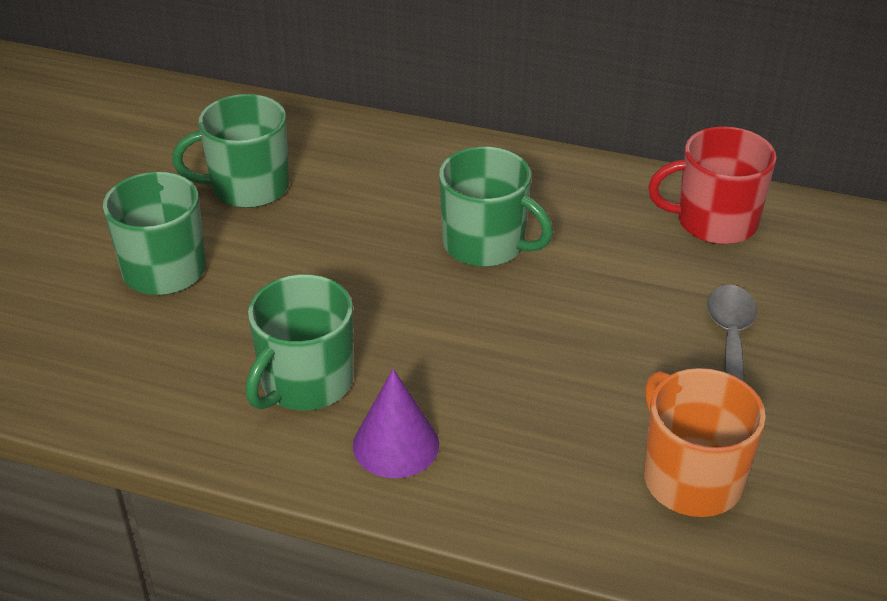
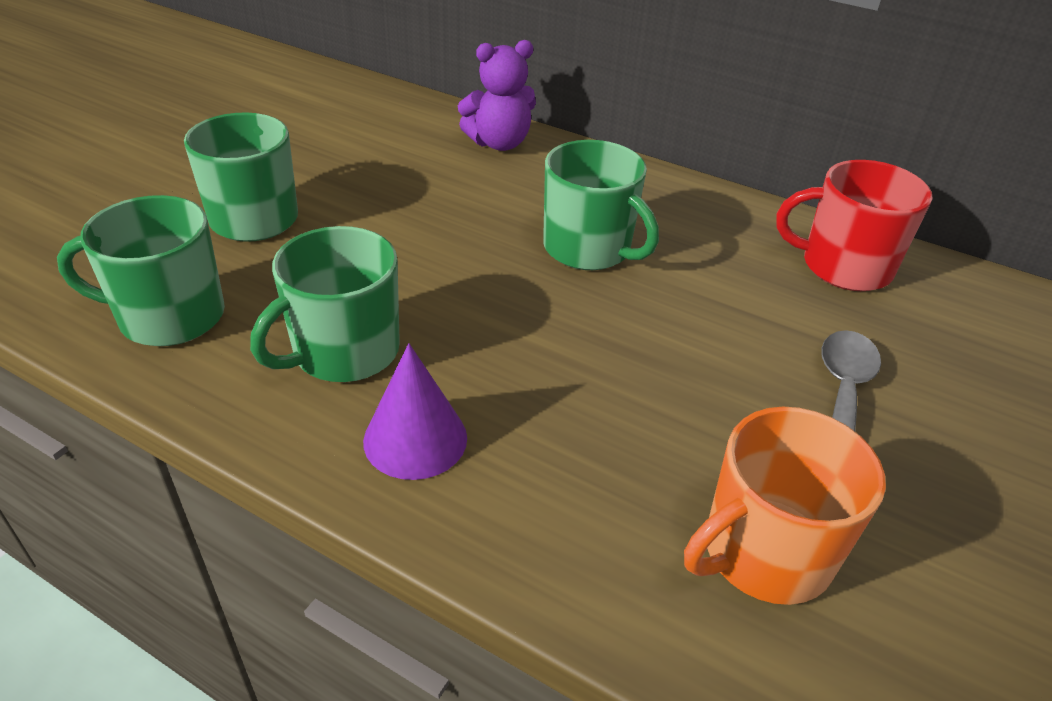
camera: 10 degrees right, 0 degrees up
green mug [172,94,289,208] -> green mug moved to [57,195,225,346]
orange mug [644,368,766,517] -> orange mug turned 105 degrees counterclockwise [684,407,886,605]
none -> purple teddy bear [458,40,536,151]

